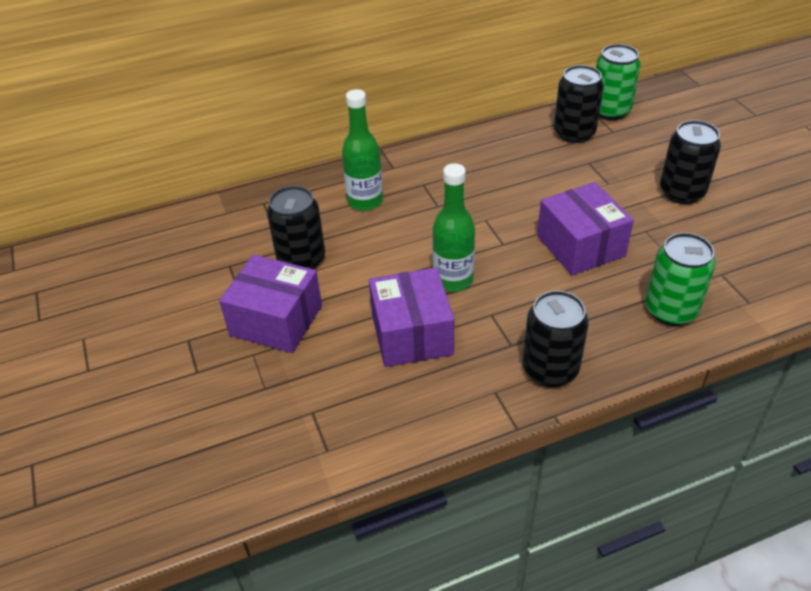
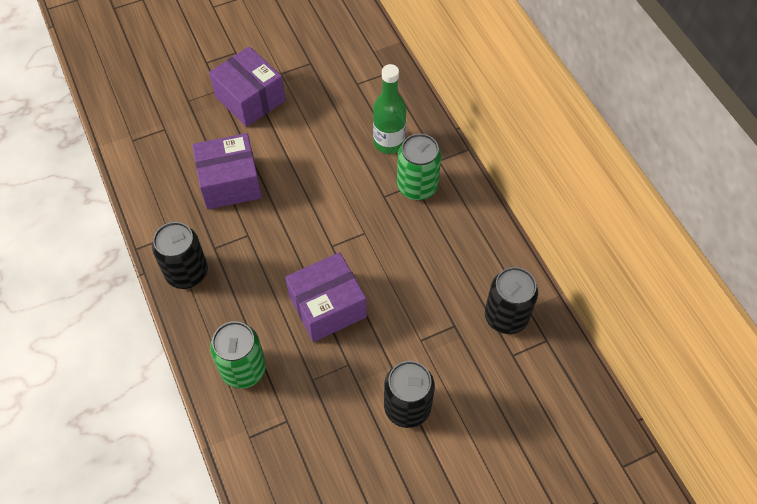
camera: 85 degrees right, 15 degrees up
purple box [219,255,322,353] -> purple box turned 60 degrees counterclockwise [209,46,286,127]
black can [267,186,325,269] -> none
green bottle [432,163,475,292] -> none
green can [596,44,640,120] -> green can moved to [397,134,442,200]

